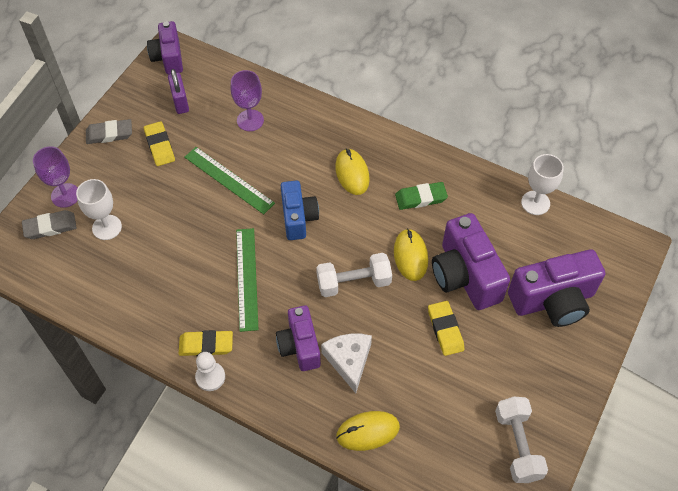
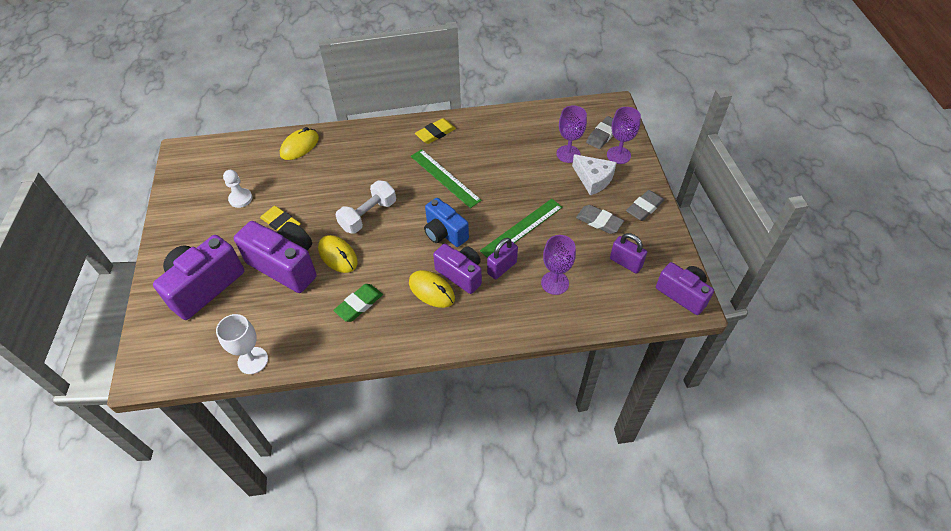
camera: 145 degrees right, 5 degrees down
white goblet [76,179,122,240] -> purple goblet [556,106,587,163]
yellow eraser [144,121,175,166] -> grey eraser [576,205,624,234]
green ruler [184,147,275,214] -> green ruler turned 45 degrees counterclockwise [480,199,563,258]
white pawn [195,352,225,391] -> white pawn moved to [223,170,253,208]
purple camera [276,305,321,371] -> purple camera moved to [433,244,482,294]
white cheese [321,334,372,393] -> white cheese moved to [572,154,617,195]
white dumbbell [495,397,548,483] -> none
none -> purple padlock [487,238,518,279]

